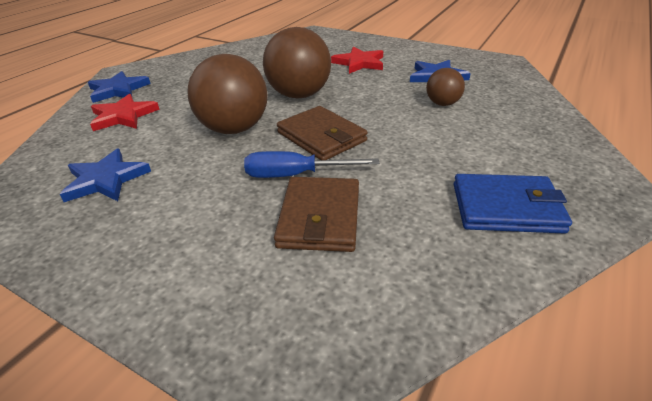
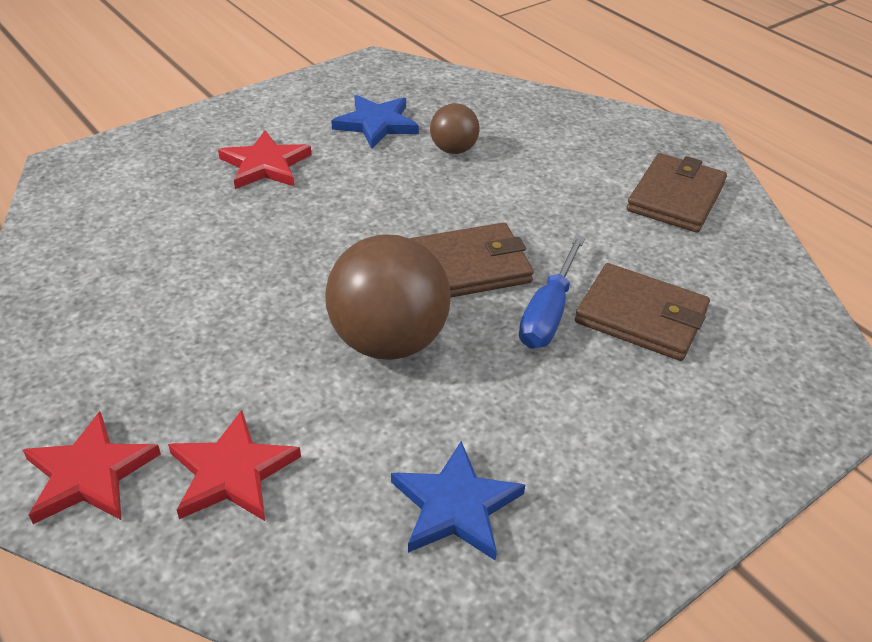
camera: 70 degrees left, 5 degrees up
blue star [88,71,151,103] -> red star [23,411,161,524]
brown ball [263,27,331,99] -> none
blue wallet [454,174,572,234] -> brown wallet [626,153,727,233]

